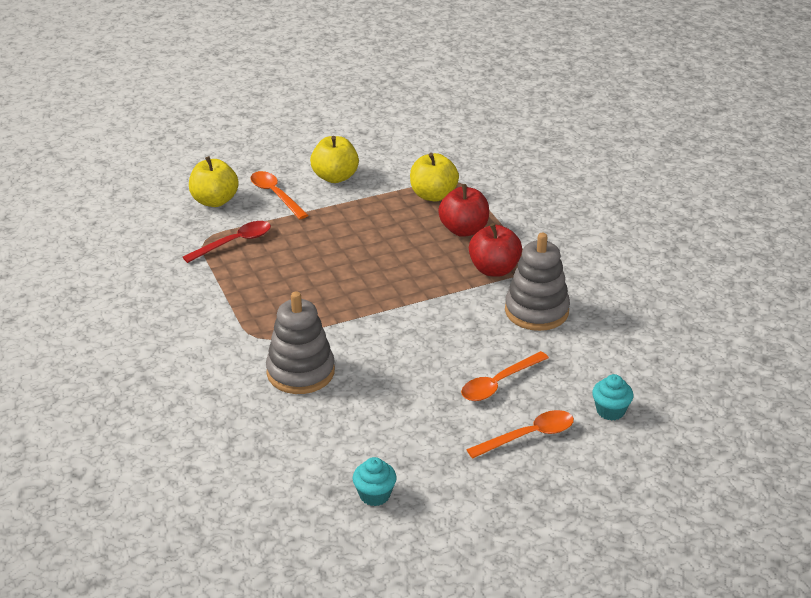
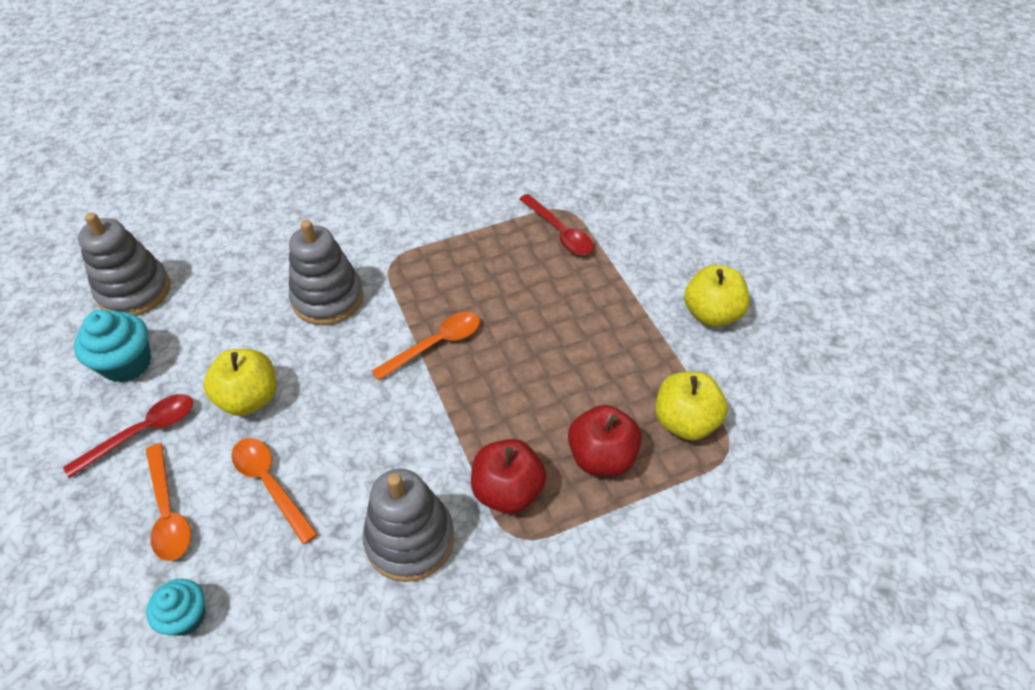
camera: 90 degrees right, 15 degrees up
yellow apple [189,156,239,207] -> yellow apple moved to [204,349,276,416]
orange spoon [250,171,308,219] -> orange spoon moved to [372,312,480,381]
turquoise cupcake [353,457,397,506] -> turquoise cupcake [74,309,151,383], size x1.54
none -> red spoon [63,394,193,478]
none -> grey stacking toy [78,212,170,316]

